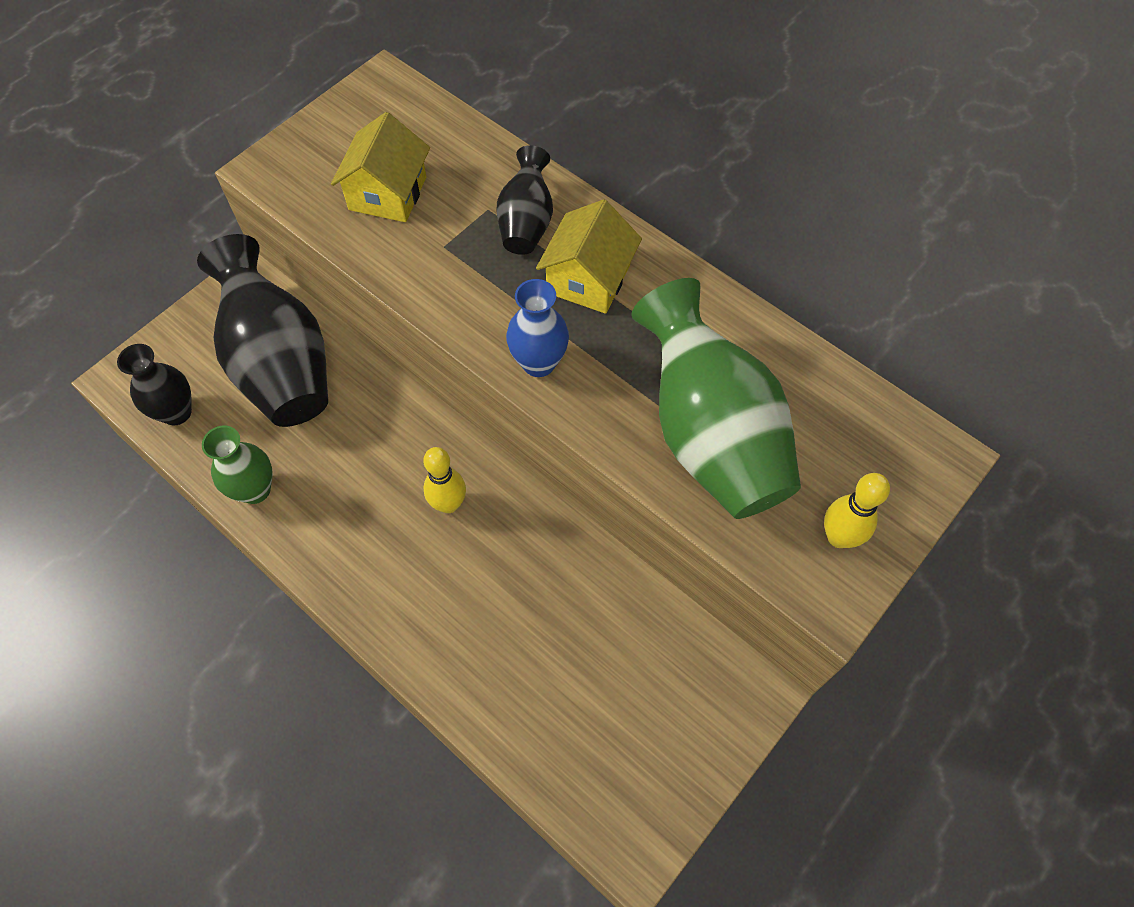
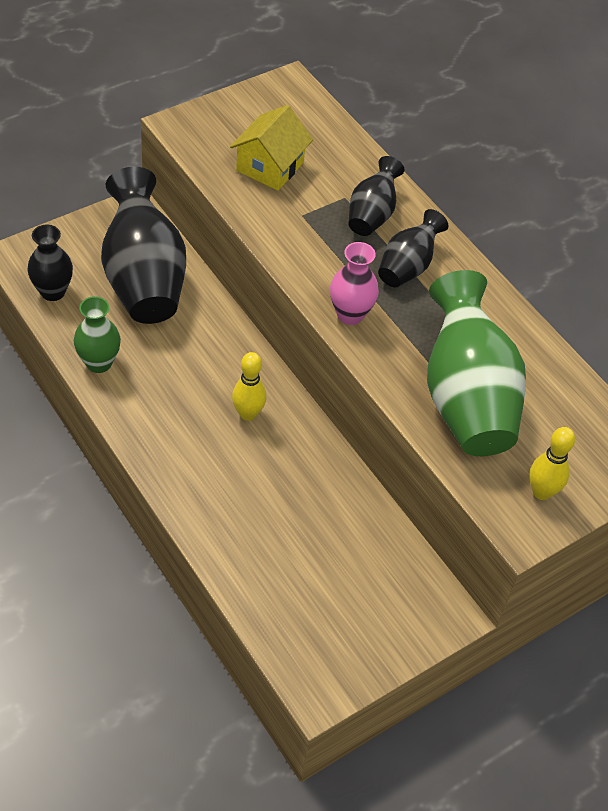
camera: 10 degrees right, 10 degrees down
blue vase [506,279,569,377] -> pink vase [330,242,379,325]
yellow house [536,199,642,314] -> black vase [378,209,449,287]

